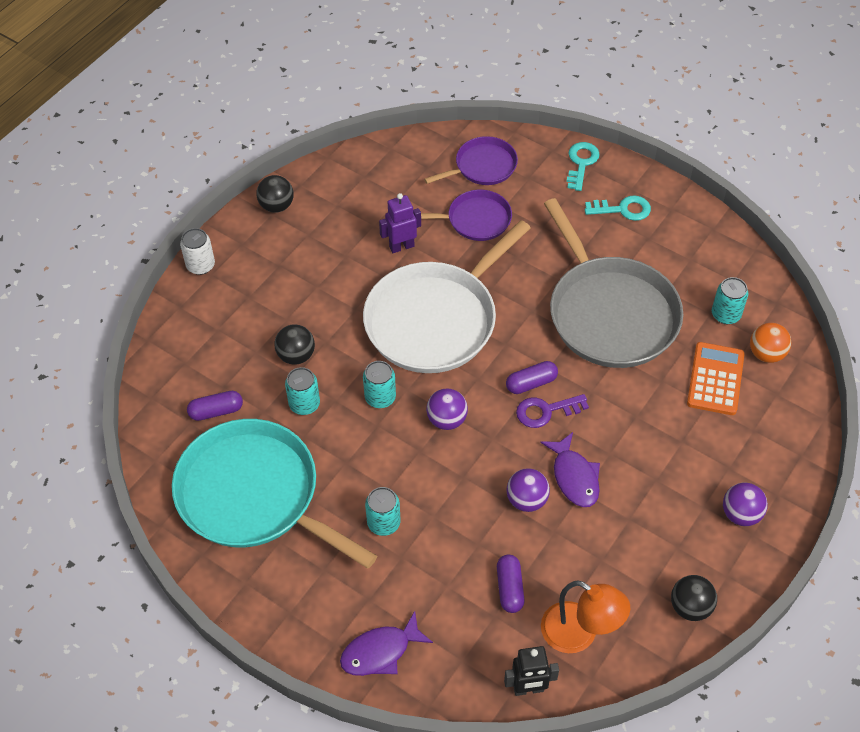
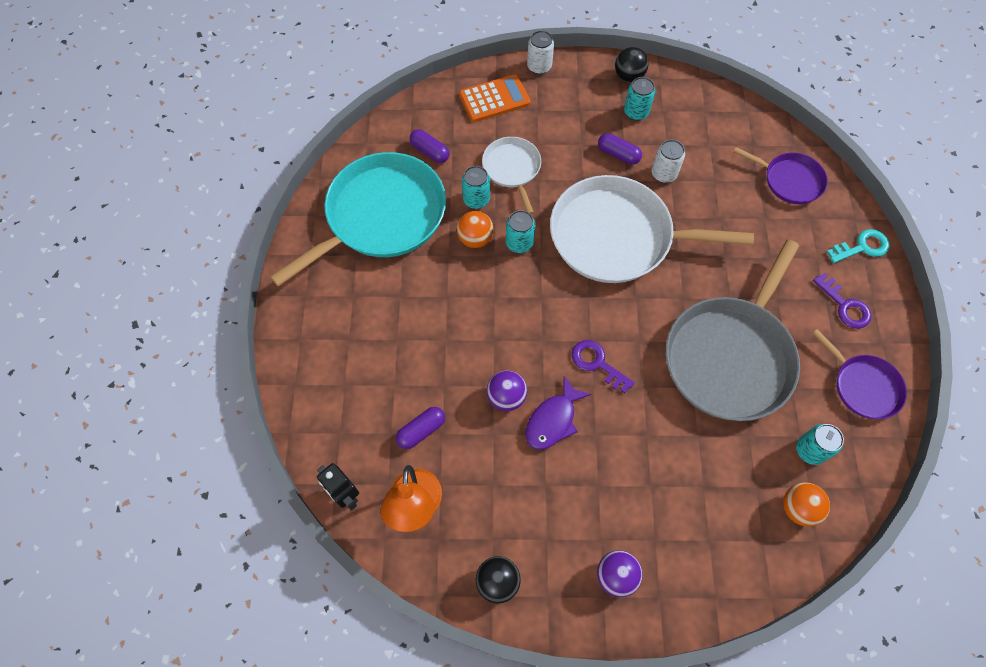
camera: 55 degrees right, 10 degrees up
turquoise pan [172,419,377,569] -> turquoise pan turned 45 degrees clockwise [270,152,446,287]
black ball [275,324,315,365] -> white pan [482,137,541,214]
purple fish [340,611,433,676] -> none
turquoise can [365,487,401,536] -> turquoise can moved to [624,77,655,121]
purple robot [379,193,421,253] -> white can [651,139,685,183]
purple pan [421,190,512,241] -> purple pan moved to [812,329,907,419]
purple ball [426,389,468,430] -> none
purple capsule [506,361,558,394] -> purple capsule moved to [598,133,642,165]
turquoise key [585,196,651,221] -> purple key [813,273,871,329]
orange calculator [687,342,745,415] -> orange calculator moved to [459,74,530,122]
none -> orange ball [457,211,494,248]

